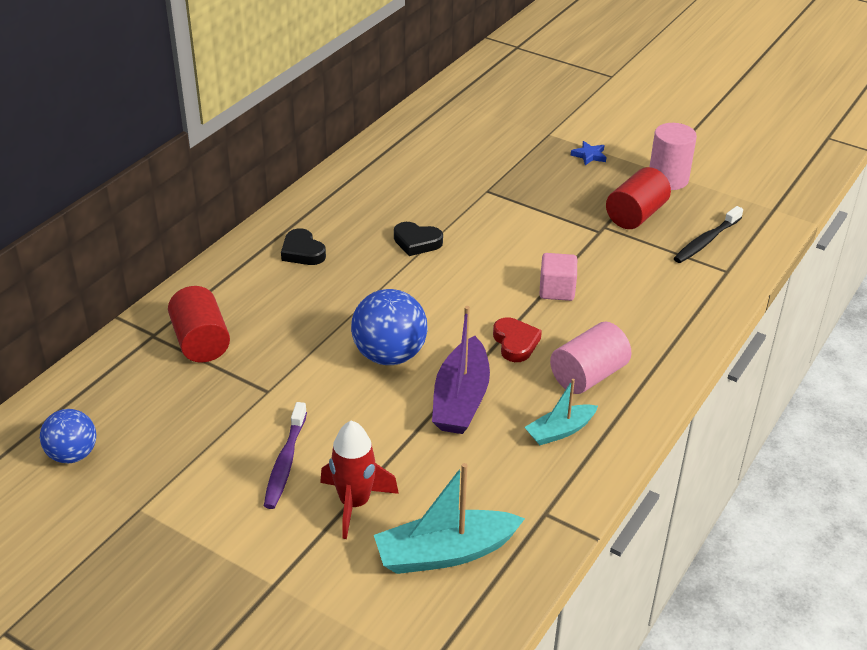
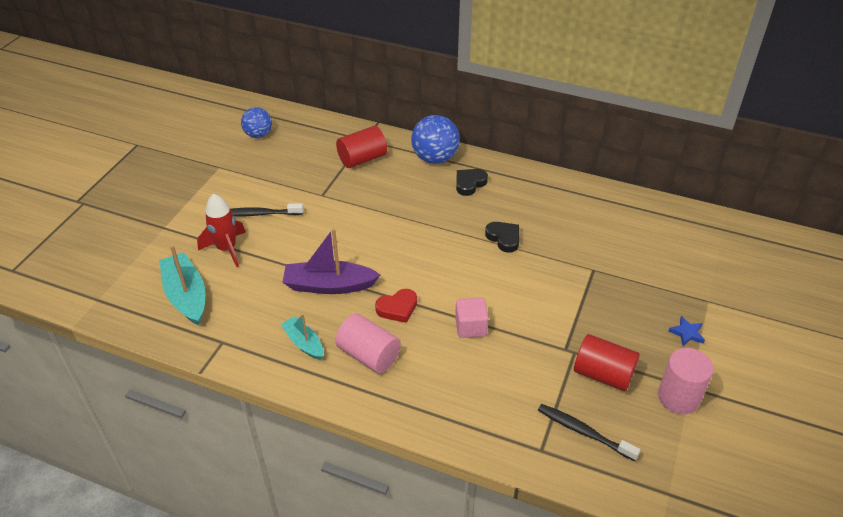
camera: 80 degrees right, 5 degrees up
purple toothbrush [264,402,307,509] -> black toothbrush [231,203,303,217]
blue ball [351,289,428,365] -> blue ball moved to [411,115,460,164]
black heart [394,222,443,256] -> black heart turned 135 degrees clockwise [485,222,520,253]

